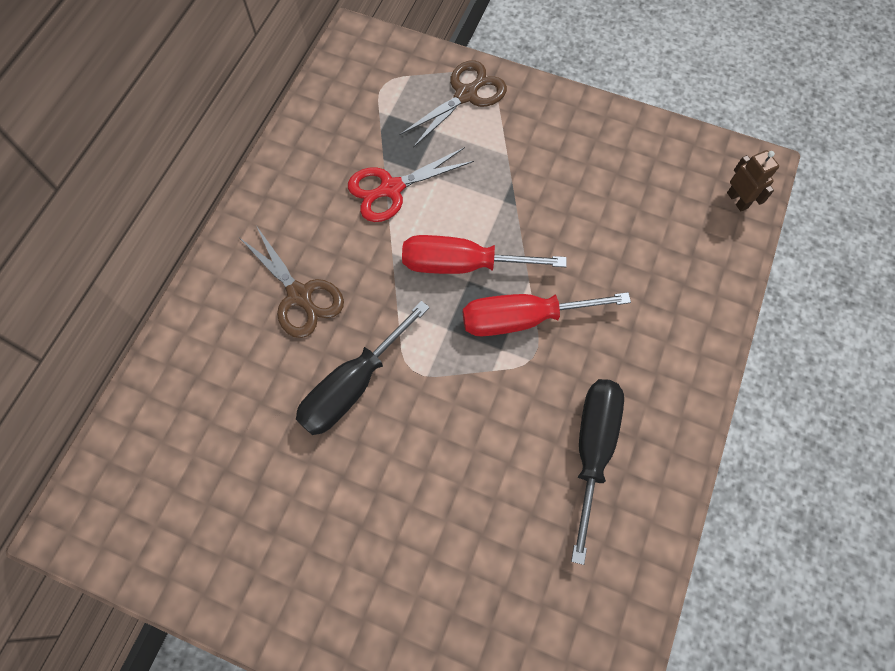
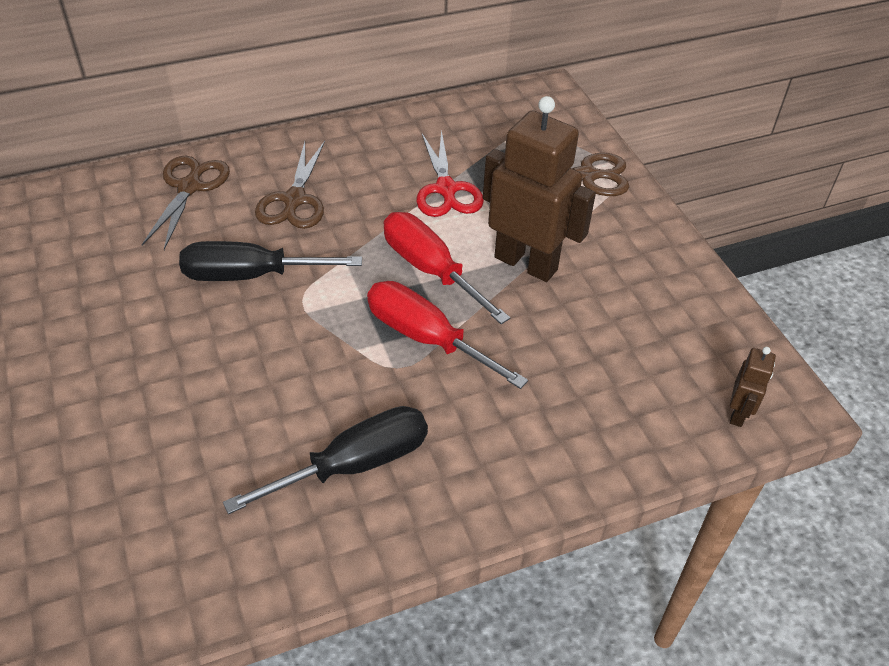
camera: 45 degrees right, 20 degrees down
red scissors [348,147,474,222] -> red scissors turned 120 degrees counterclockwise [416,130,484,217]
none -> brown scissors [142,156,230,250]
none -> brown robot [483,96,596,282]

